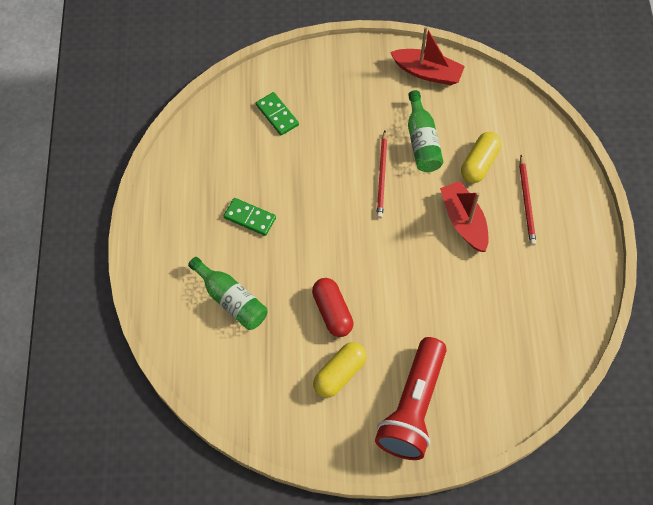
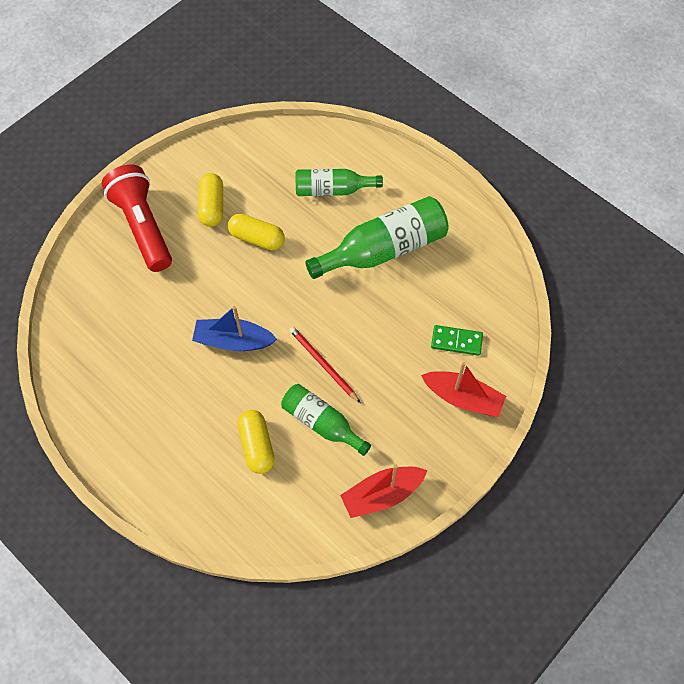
camera: 135 degrees right, 0 degrees up
green domino [224,198,276,236] -> green bottle [305,196,448,279]
red capsule [312,278,354,337] -> yellow capsule [228,213,285,250]
red boat [440,181,489,252] -> red boat moved to [421,362,506,417]
red pencil [519,155,536,246] -> none
none -> blue boat [192,306,277,351]

